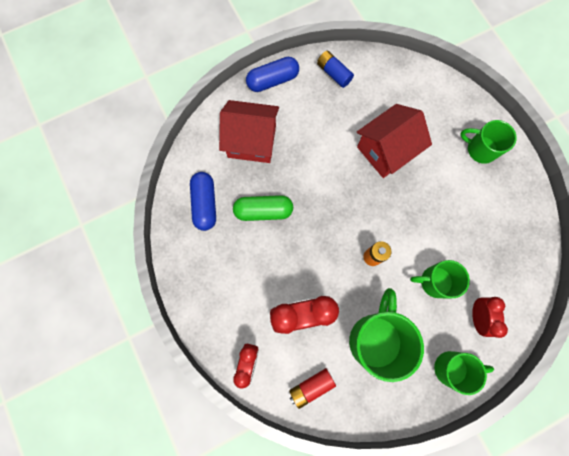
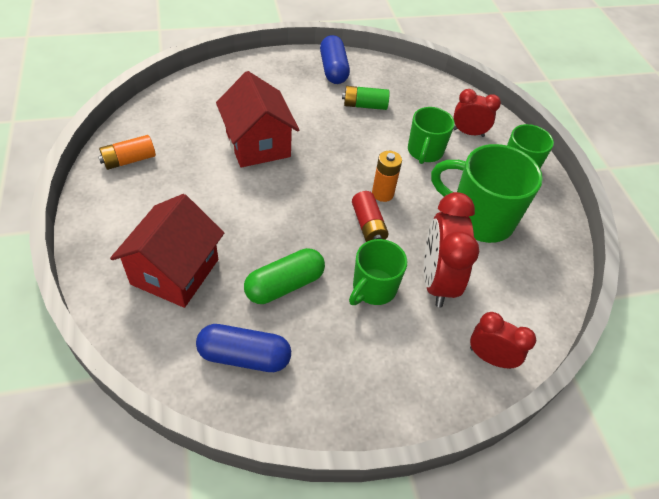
camera: 80 degrees left, 25 degrees down
green capsule [233,195,293,221] -> green capsule turned 45 degrees clockwise [244,248,325,304]
blue capsule [246,57,299,92] -> blue capsule moved to [320,35,350,84]
red battery [289,368,336,409] -> red battery moved to [352,191,389,242]
blue battery [317,51,354,88] -> orange battery [98,135,156,170]
green mug [460,120,517,164] -> green mug moved to [349,239,407,305]
none -> green battery [342,86,390,110]

